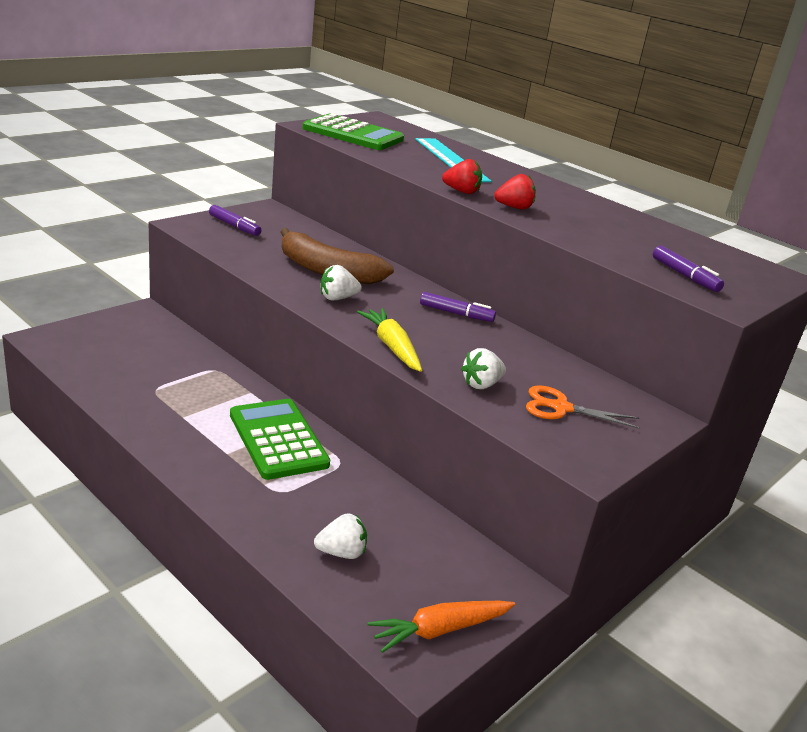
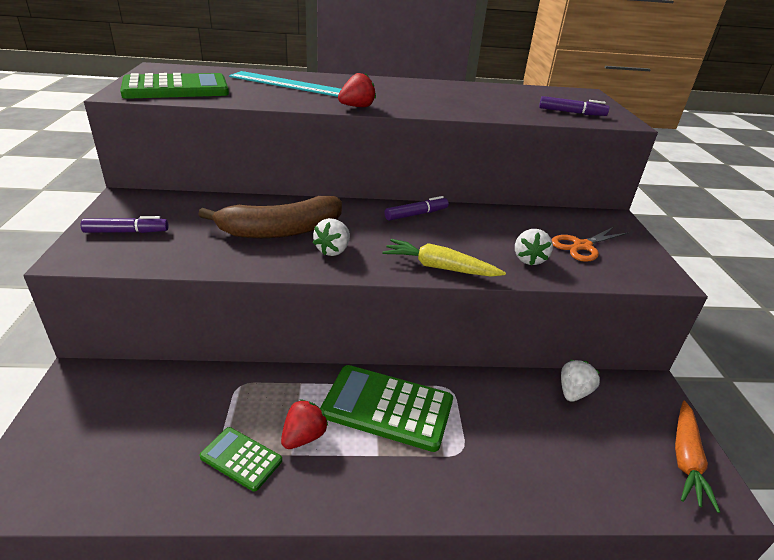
camera: 45 degrees left, 5 degrees up
white strawberry [314,513,367,559] -> white strawberry moved to [561,360,600,402]
red strawberry [494,174,536,210] -> red strawberry moved to [281,399,328,449]
none -> green calculator [199,427,282,492]

